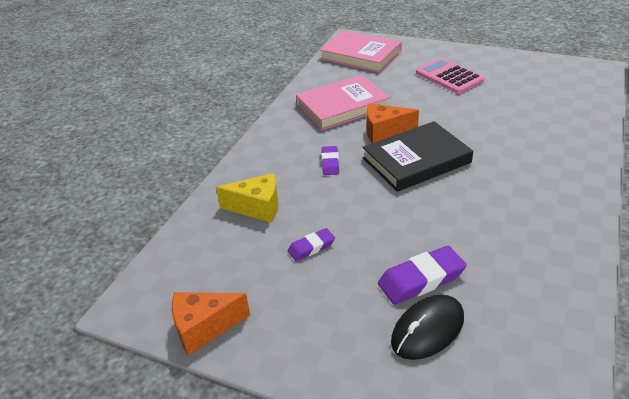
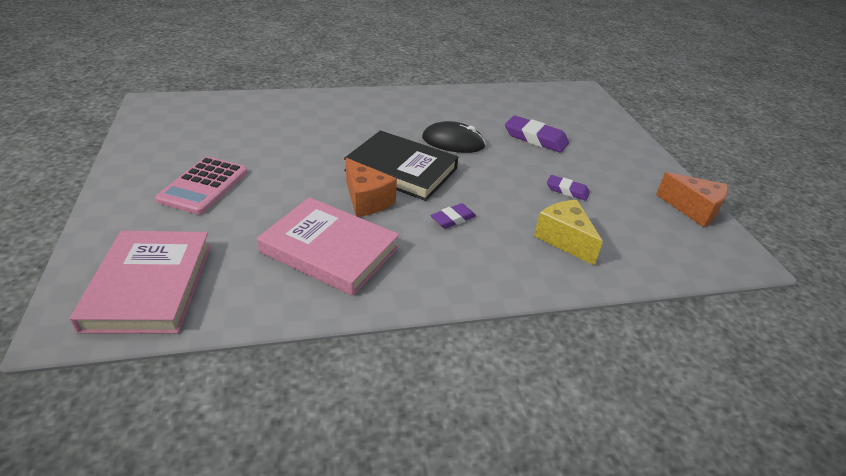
camera: 130 degrees left, 0 degrees up
black mouse [391,295,464,360] -> black mouse moved to [422,121,486,153]

